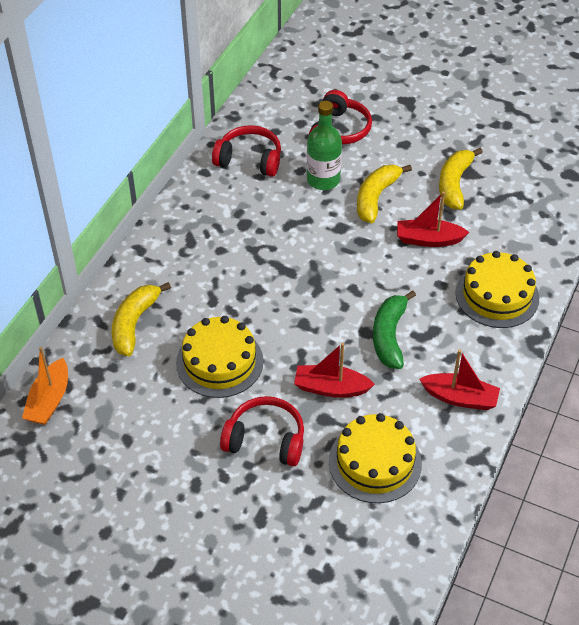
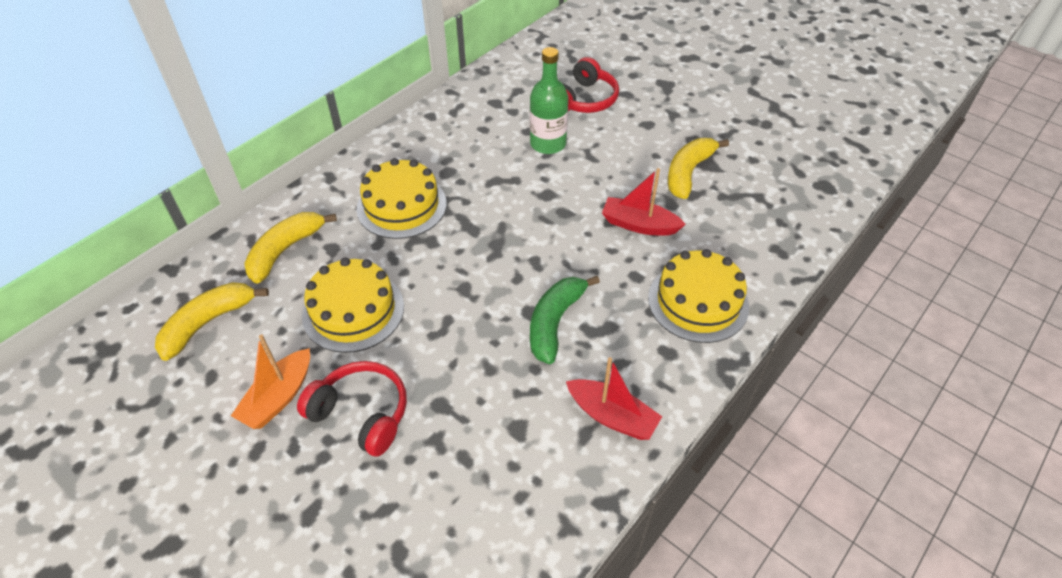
camera: 15 degrees right, 0 degrees up
orange boat [22,347,68,425] -> orange boat moved to [231,334,310,429]
red headphones [212,125,281,177] -> none
red boat [294,343,375,398] -> none
yellow cake [329,413,422,503] -> yellow cake moved to [356,158,447,239]
yellow banana [357,165,412,223] -> yellow banana moved to [155,282,269,361]

